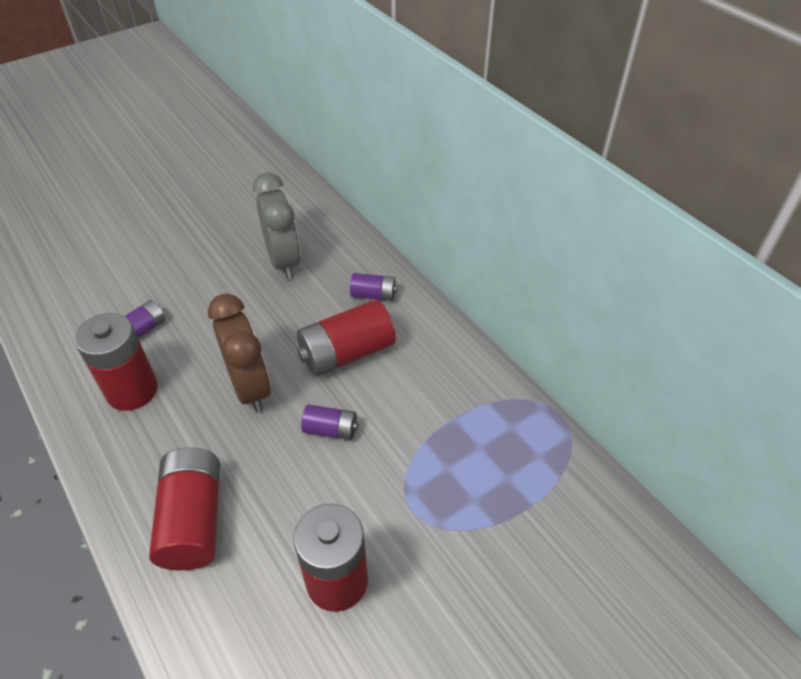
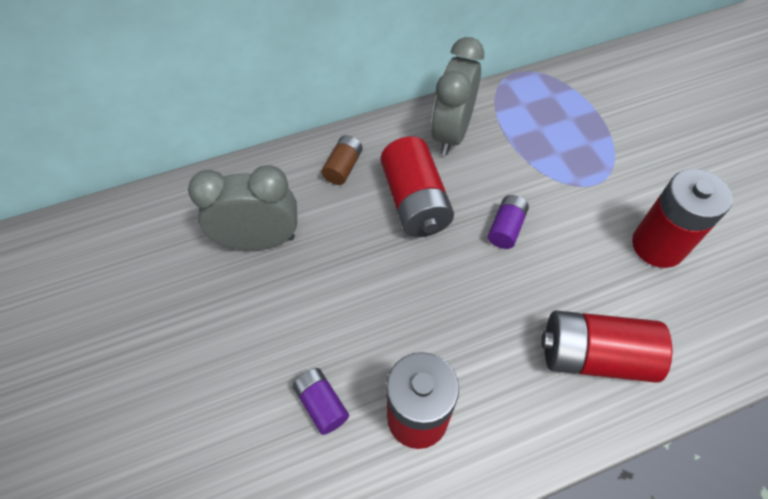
camera: 75 degrees left, 10 degrees up
brown clock [208,294,271,413] -> none
purple battery [350,273,398,301] -> brown battery [321,135,363,185]
none -> grey clock [431,37,484,155]

